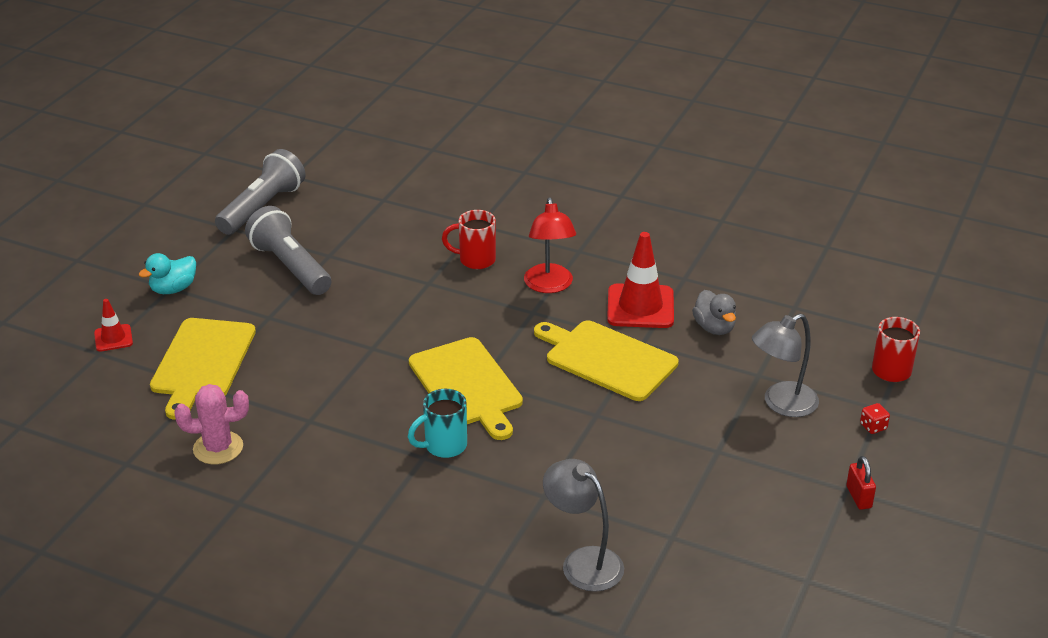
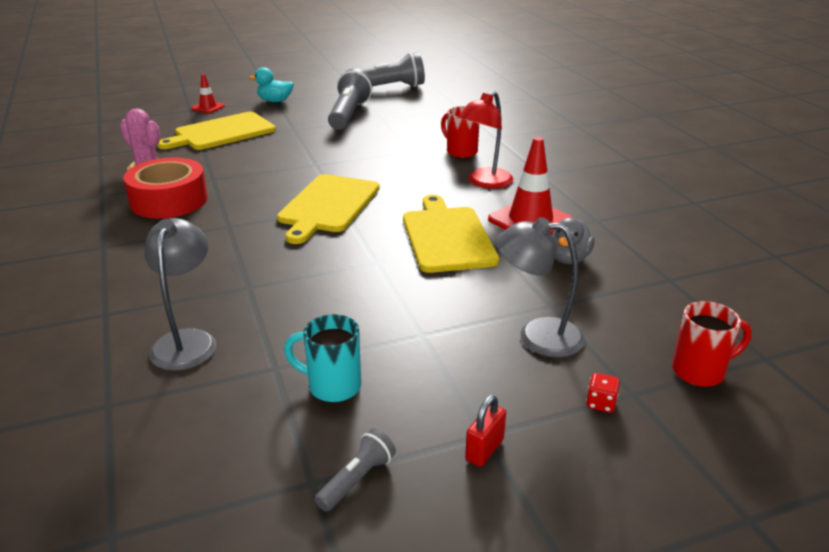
camera: 45 degrees right, 5 degrees down
turquoise mug [408,389,467,458] -> turquoise mug moved to [284,314,361,402]
none -> red tape [123,158,208,219]
none -> grey flashlight [315,428,396,512]

